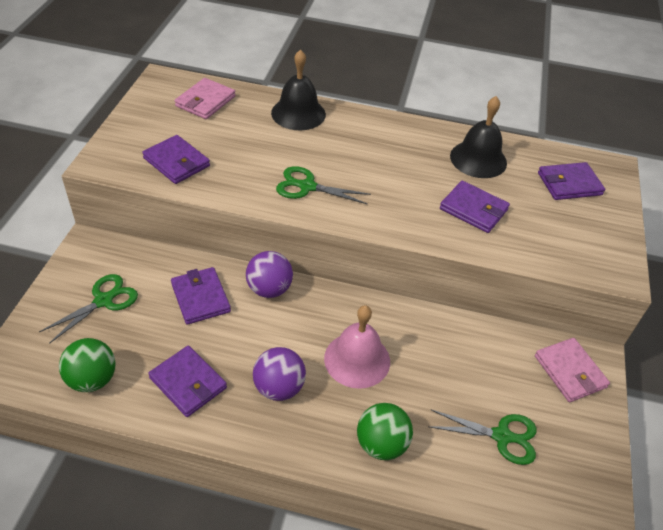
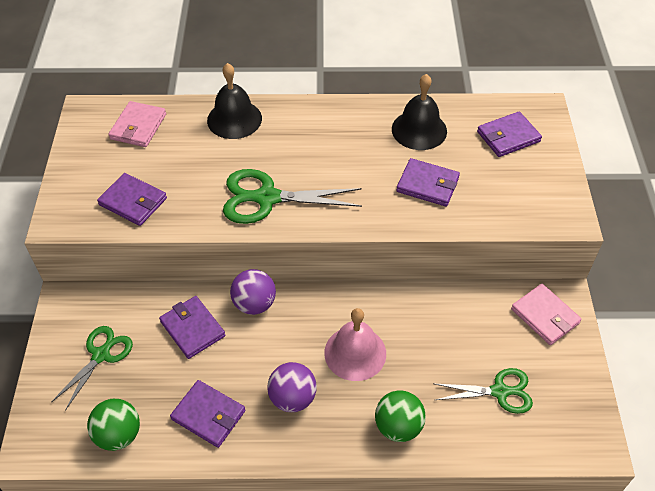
camera: 10 degrees left, 5 degrees up
green scissors [276,166,371,204] -> green scissors [223,169,362,224], size x1.52

